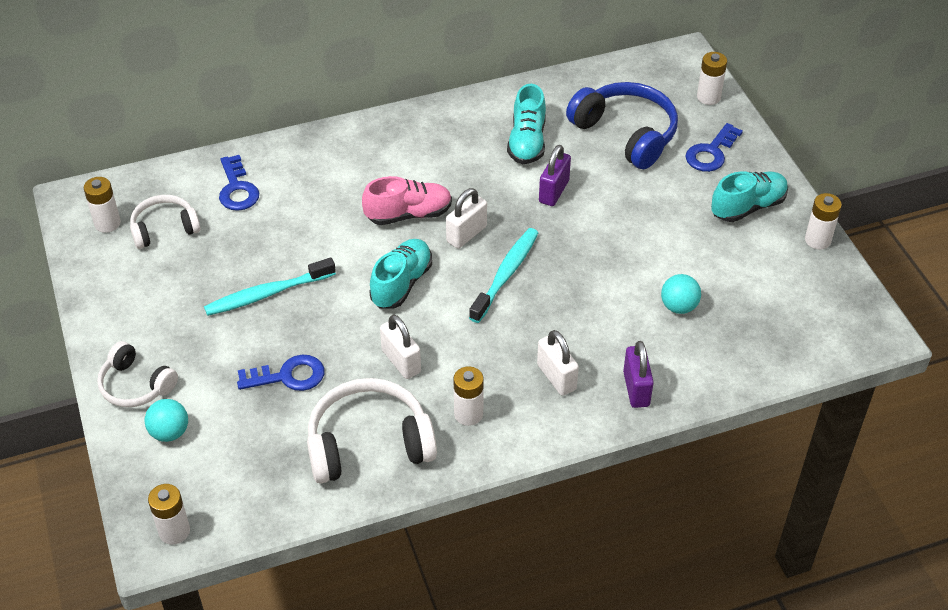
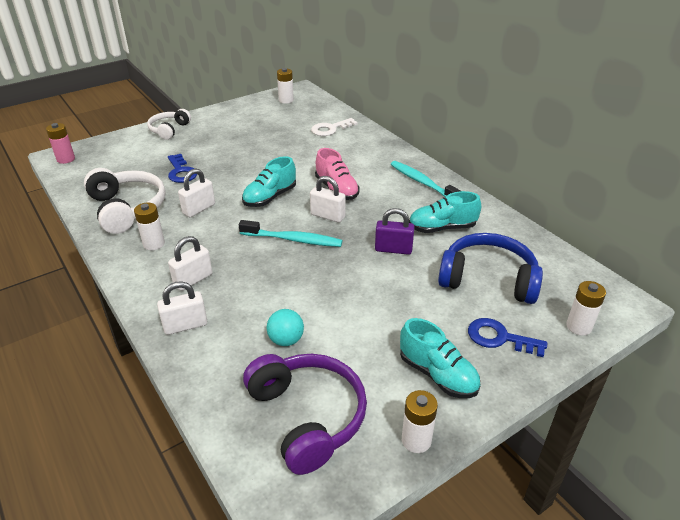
camera: 75 degrees right, 10 degrees down
white headphones [130,195,200,249] -> none
turquoise ball [145,399,188,442] -> none
white battery [148,484,190,545] -> pink battery [46,123,75,164]
turquoise toothbrush [204,257,336,316] -> turquoise toothbrush moved to [391,161,461,197]
blue key [219,155,259,211] -> white key [311,118,358,136]
turquoise shoe [369,239,432,308] -> turquoise shoe turned 120 degrees clockwise [242,156,296,207]
blue headphones [566,82,678,169] -> blue headphones turned 105 degrees counterclockwise [438,233,543,304]
purple padlock [623,341,654,408] -> white padlock [157,281,207,335]
none -> purple headphones [243,354,367,475]

